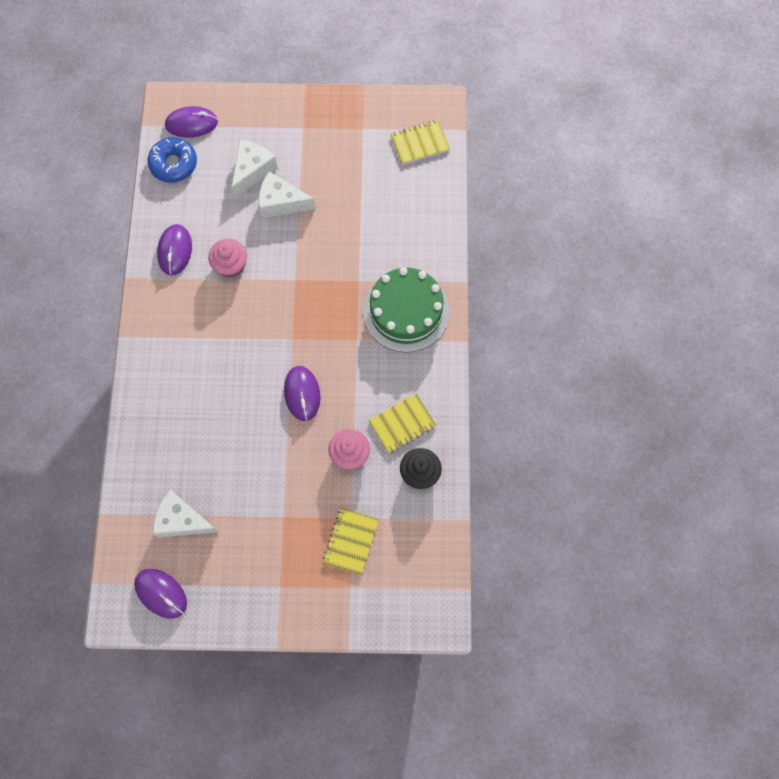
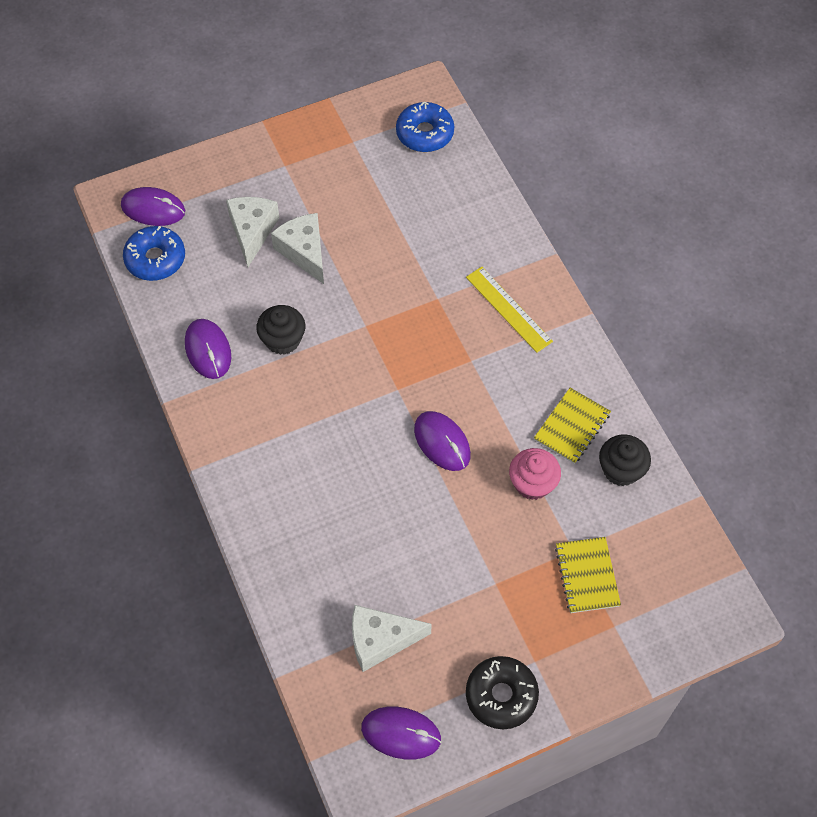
camera: 25 degrees left, 10 degrees down
purple mouse [165,106,218,138] -> purple mouse turned 45 degrees clockwise [121,187,185,226]
pink cupcake [208,239,247,278] -> black cupcake [256,305,305,355]
white cheese [259,171,316,218] -> white cheese turned 75 degrees clockwise [271,213,324,284]
green cake [363,267,450,353] -> yellow ruler [466,267,553,353]
yellow notebook [391,120,450,165] -> blue donut [396,102,454,152]
none -> black donut [466,656,539,729]

